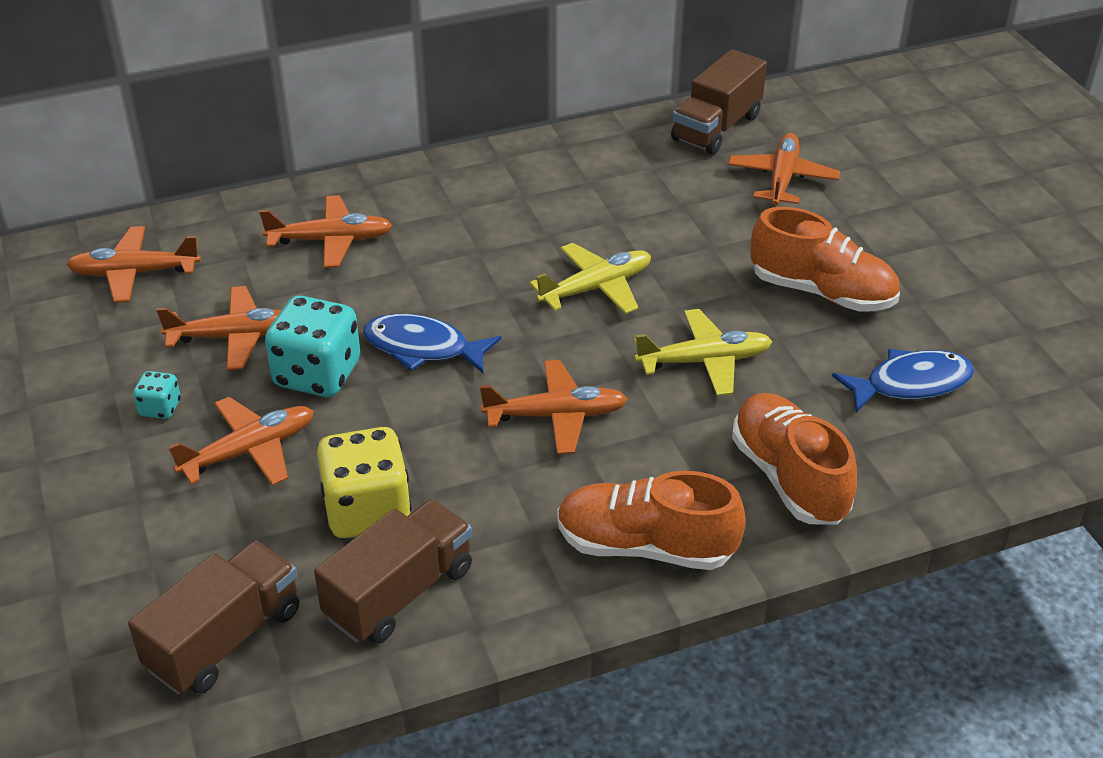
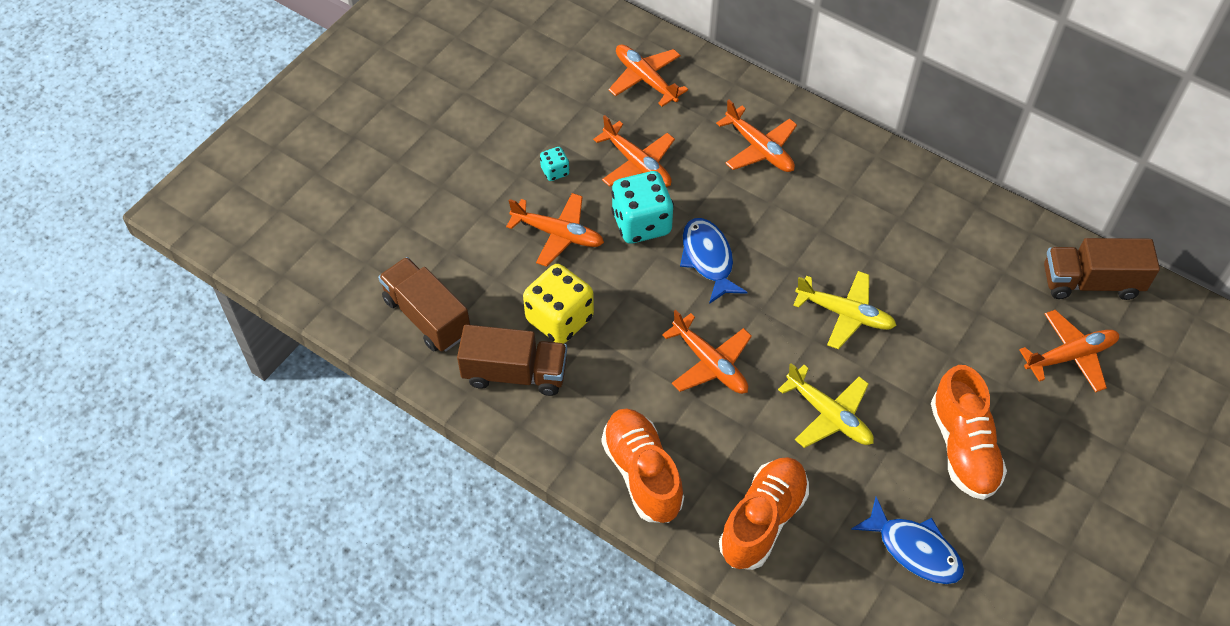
camera: 55 degrees right, 15 degrees up
brown truck [128,541,299,694] -> brown truck turned 135 degrees counterclockwise [378,257,470,351]

